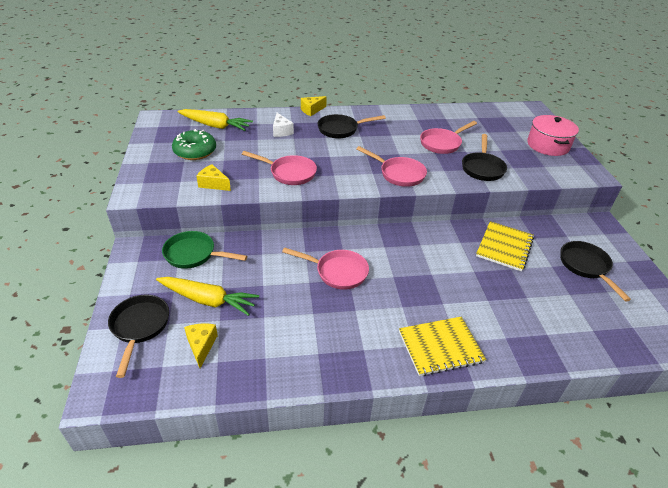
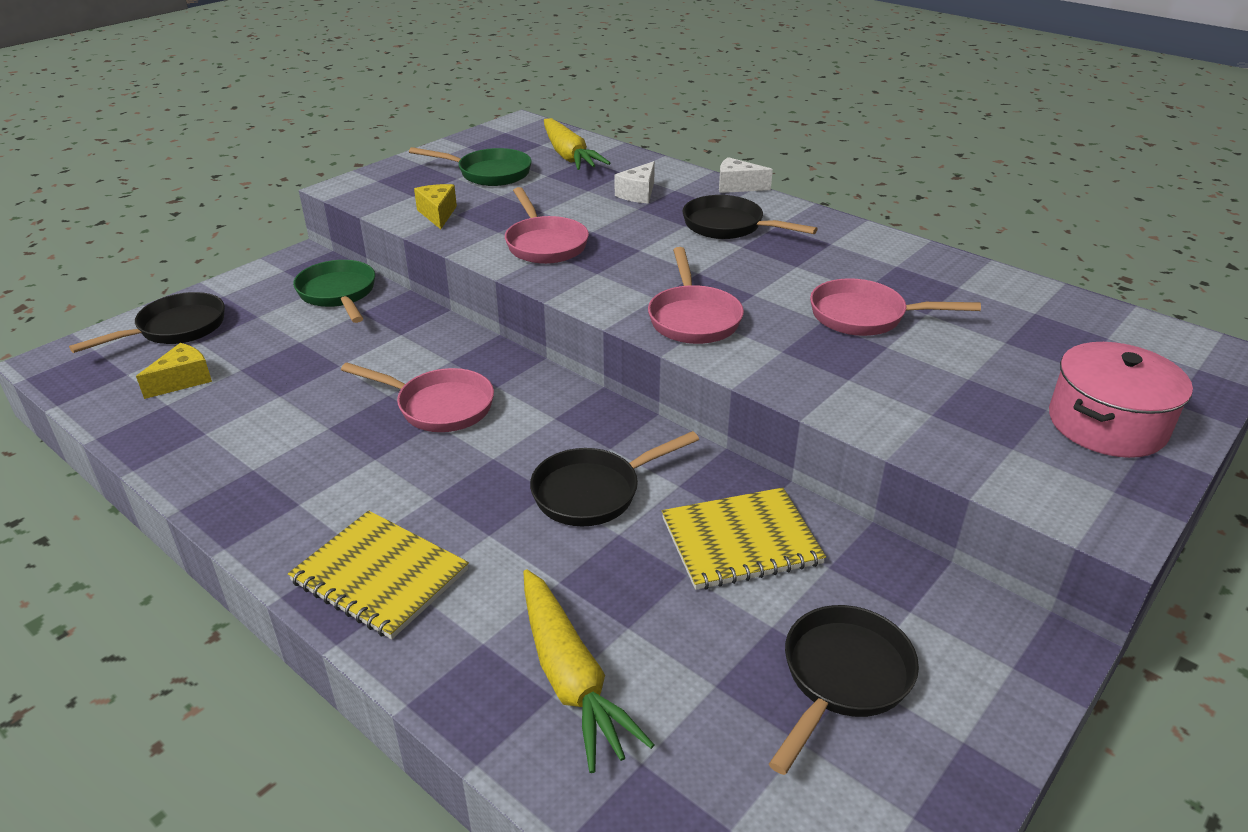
camera: 50 degrees right, 5 degrees down
yellow carrot [156,277,259,316] -> yellow carrot moved to [524,569,654,773]
green donut [172,129,216,160] -> green pan [409,147,532,186]
pink pan [282,247,369,290] -> pink pan turned 45 degrees counterclockwise [341,363,494,432]
yellow cheese [301,96,327,116] -> white cheese [719,157,773,193]
black pan [462,134,507,181] -> black pan moved to [530,431,699,526]

